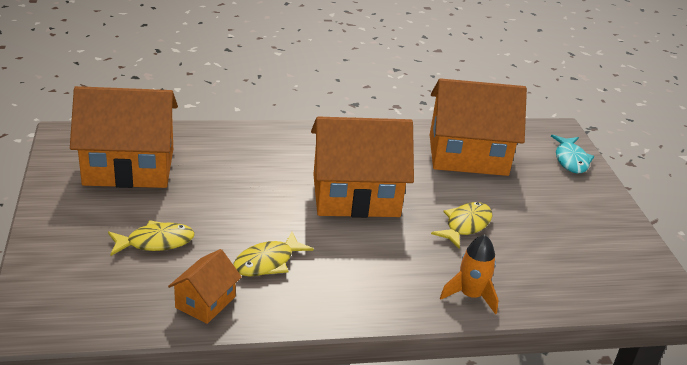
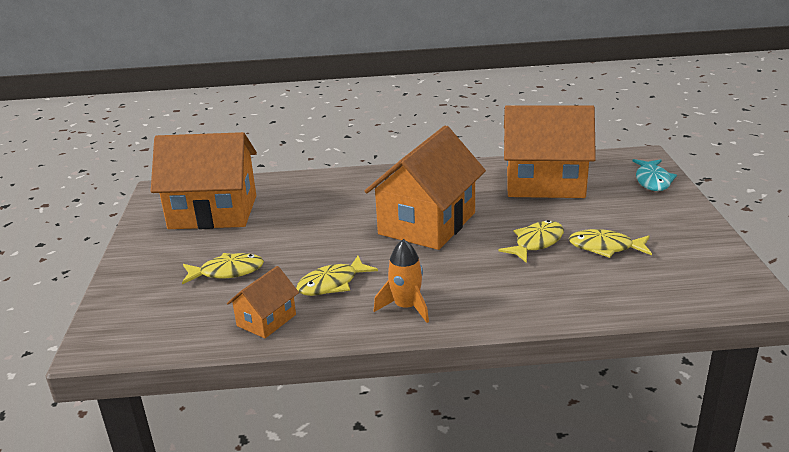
camera: 10 degrees right, 5 degrees down
orange house [311,117,414,218] -> orange house turned 60 degrees counterclockwise [365,125,486,250]
orange rocket [440,235,499,314] -> orange rocket moved to [374,239,429,323]
none -> yellow fish [569,229,652,258]

